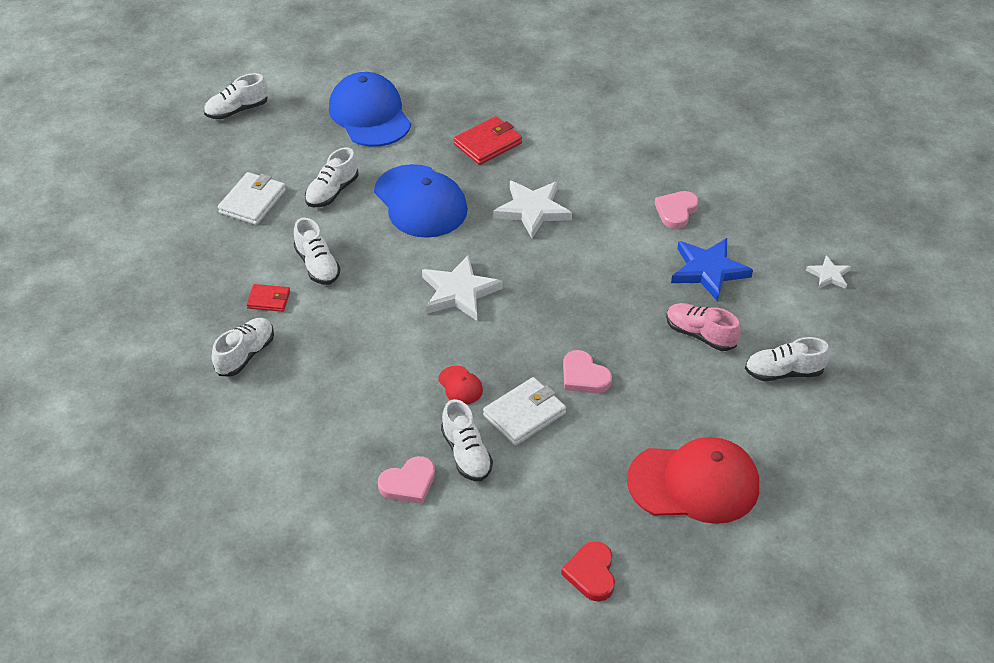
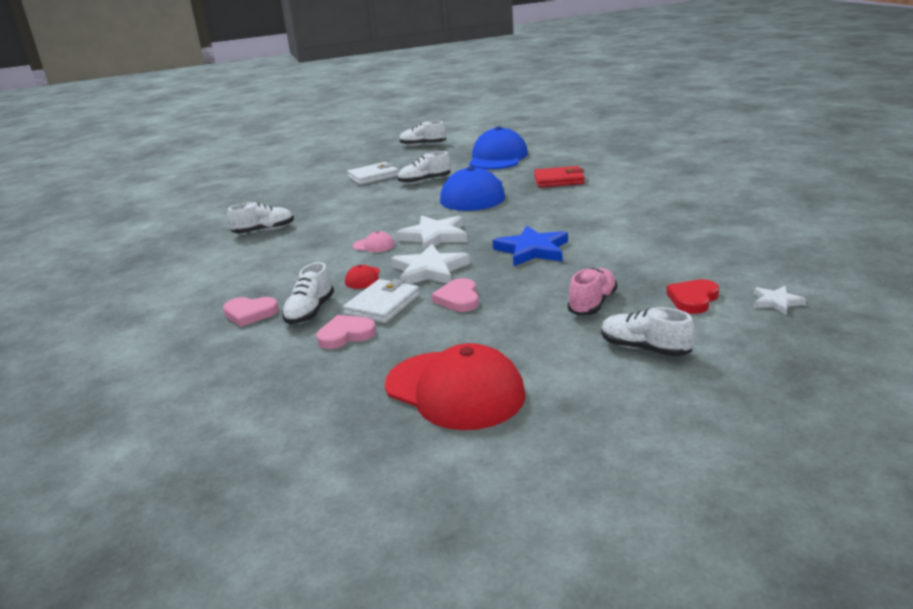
camera: 40 degrees right, 20 degrees down
red wallet [246,284,290,312] -> none
white shoe [294,218,341,285] -> none
white wallet [483,377,566,446] -> white wallet turned 60 degrees counterclockwise [343,279,420,323]
white star [493,181,572,238] -> white star moved to [391,244,470,284]
red heart [561,541,615,602] -> red heart moved to [667,279,719,314]
pink heart [654,191,699,229] -> pink heart moved to [317,315,376,349]
pink shoe [666,303,741,351] -> pink shoe turned 45 degrees clockwise [567,268,617,316]
blue star [671,238,753,302] -> blue star moved to [492,226,568,266]
none -> pink cap [353,231,395,252]

